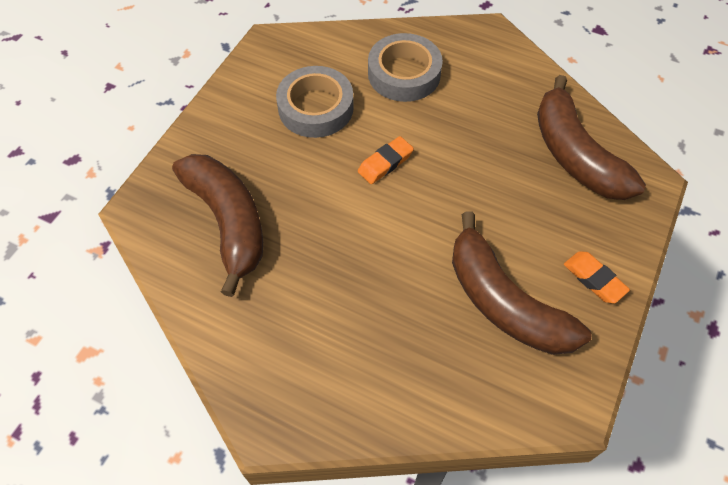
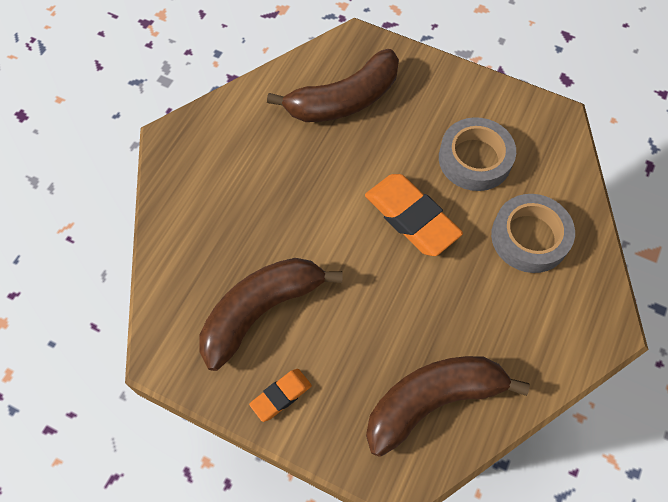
camera: 90 degrees right, 5 degrees up
orange eraser [358,136,414,184] -> orange eraser [365,174,463,256], size x1.85

